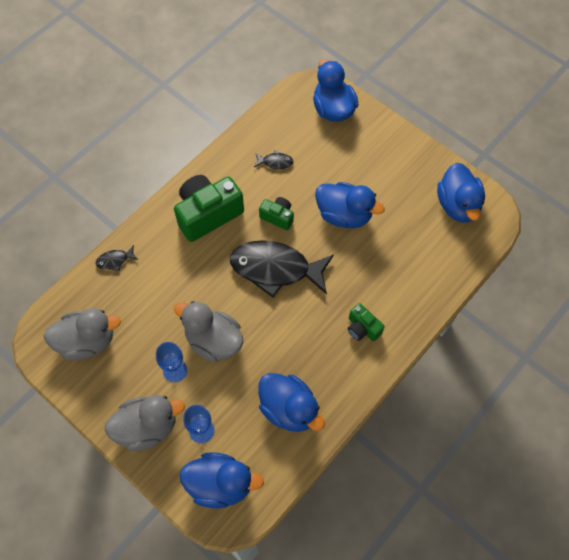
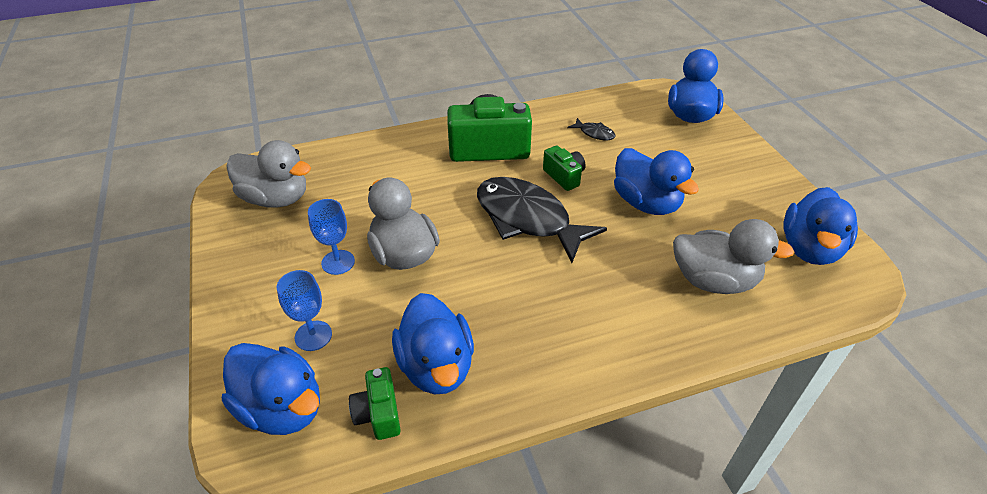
camera: 30 degrees right, 20 degrees down
black fish [96,245,138,271] -> none
grey duck [105,395,185,451] -> grey duck moved to [673,219,794,294]
green camera [348,303,385,341] -> green camera moved to [349,367,401,440]

